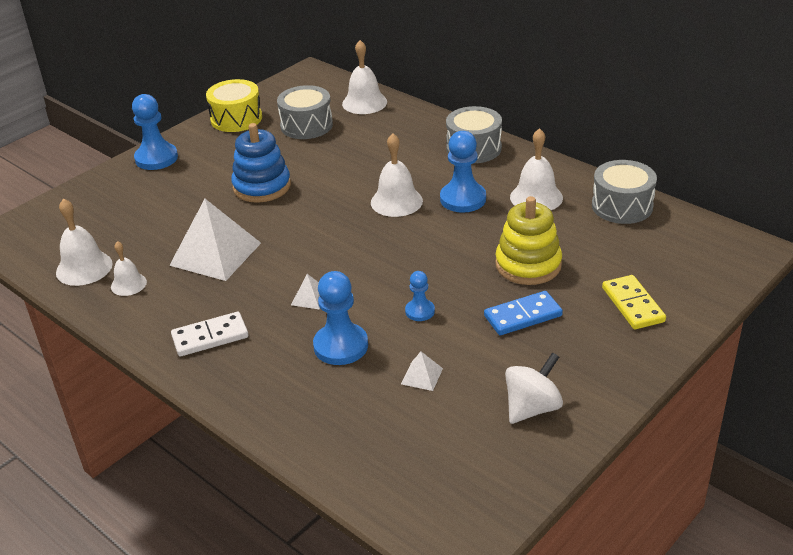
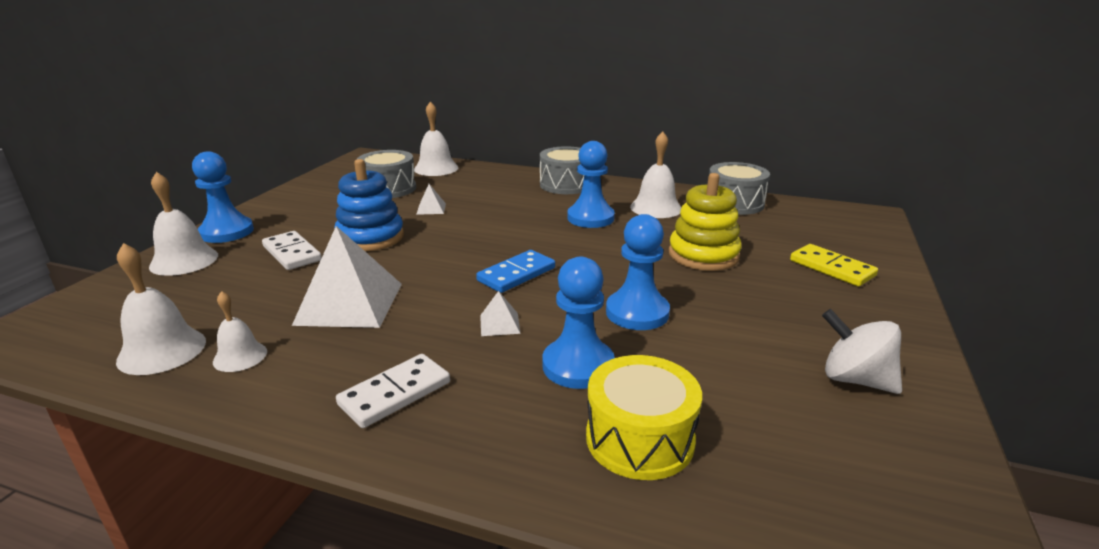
camera: 25 degrees left, 10 degrees down
yellow drum [206,79,262,132] -> yellow drum moved to [586,355,702,480]
white bell [371,133,423,217] -> white bell moved to [149,172,218,276]
white pyramid [401,352,443,391] -> white pyramid moved to [416,184,446,215]
blue pawn [405,271,435,321] -> blue pawn [606,214,670,330], size x1.78
blue domino [484,291,563,335] -> blue domino moved to [476,250,555,293]
white spinning top [505,352,563,424] -> white spinning top turned 75 degrees counterclockwise [822,309,902,394]
none -> white domino [262,231,322,270]

